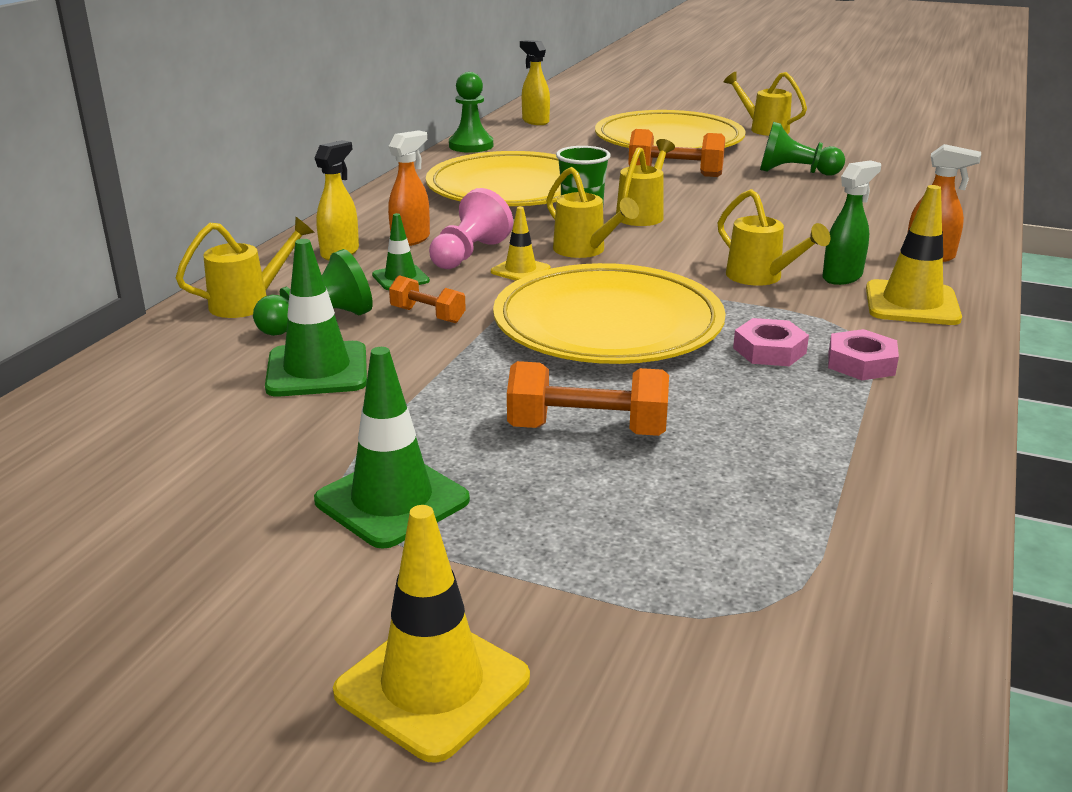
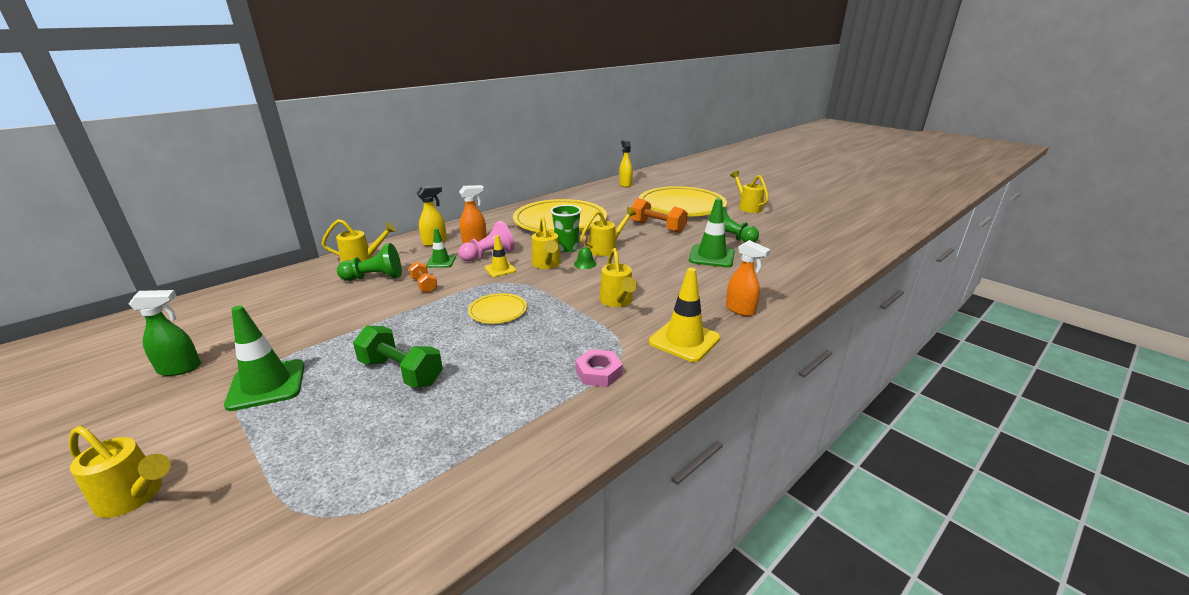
camera: 25 degrees right, 0 degrees up
green traffic cone [265,239,367,397] -> green traffic cone moved to [689,198,735,268]
yellow traffic cone [333,505,530,763] -> yellow watering can [69,426,171,518]
green pawn [449,72,493,153] -> none
yellow plate [493,263,726,364] -> yellow plate [468,293,527,324], size x0.44
orange dumbbell [507,361,669,436] -> green dumbbell [353,326,443,388]
pink nut [733,318,809,366] -> none
green spray bottle [822,160,881,285] -> green spray bottle moved to [129,290,201,376]
none -> green bell [574,235,596,269]

